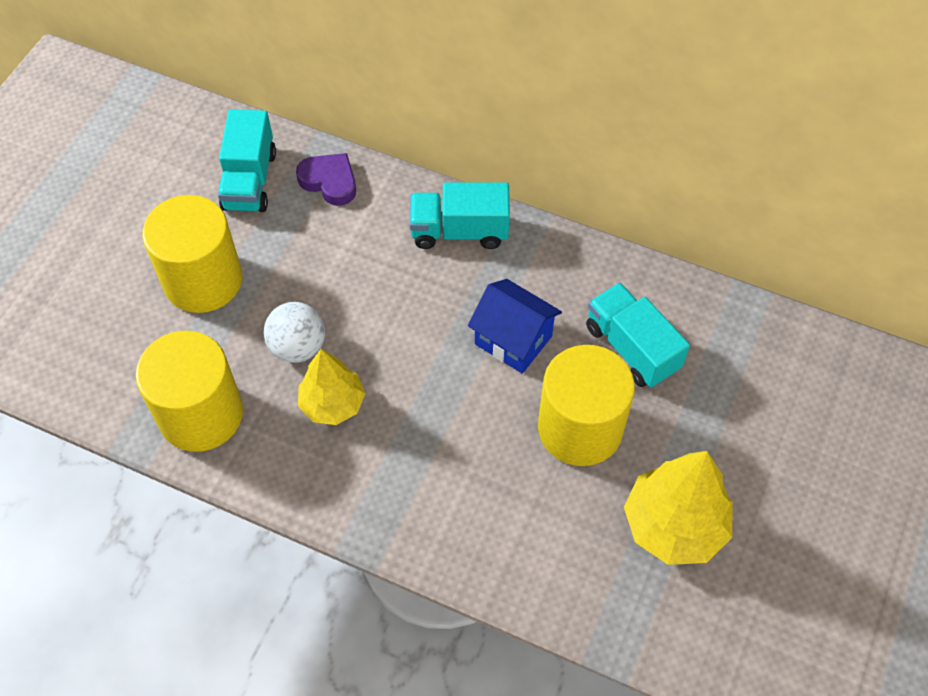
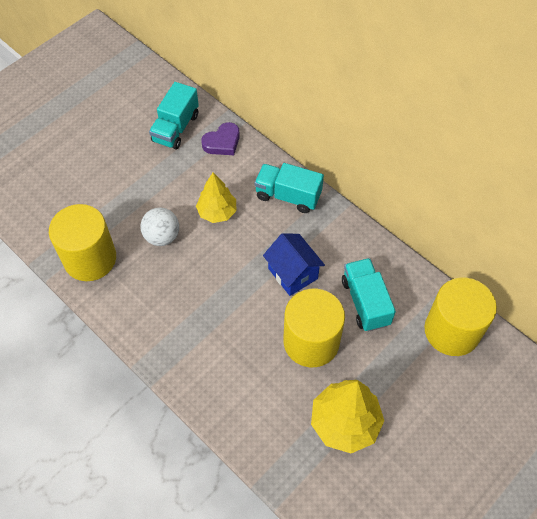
camera: 20 degrees right, 0 degrees up
yellow cylinder [142,195,242,313] -> yellow cylinder moved to [424,277,497,356]
purple heart [296,153,356,206] -> purple heart turned 90 degrees clockwise [201,122,240,155]
yellow tree [298,349,366,425] -> yellow tree moved to [196,172,236,223]

